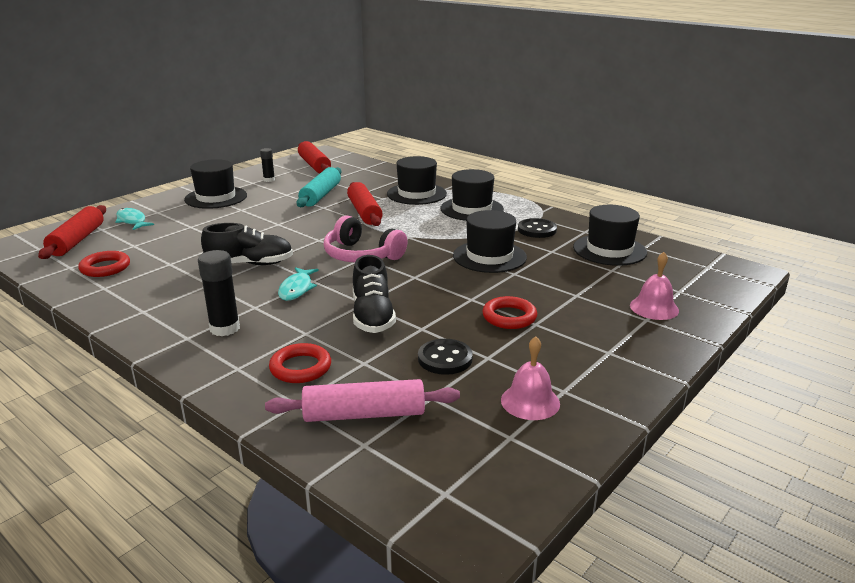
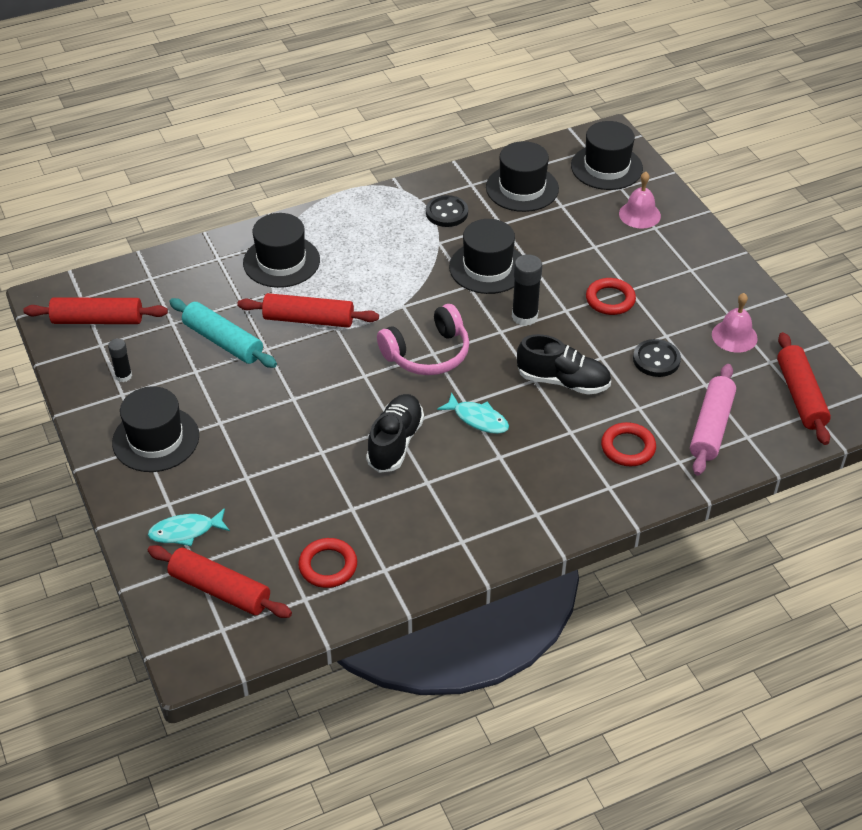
camera: 65 degrees left, 20 degrees up
black glue stick [198,250,240,336] -> black glue stick moved to [512,254,542,326]
black hat [440,169,504,221] -> black hat moved to [571,121,643,190]
none -> red rolling pin [777,332,831,445]

